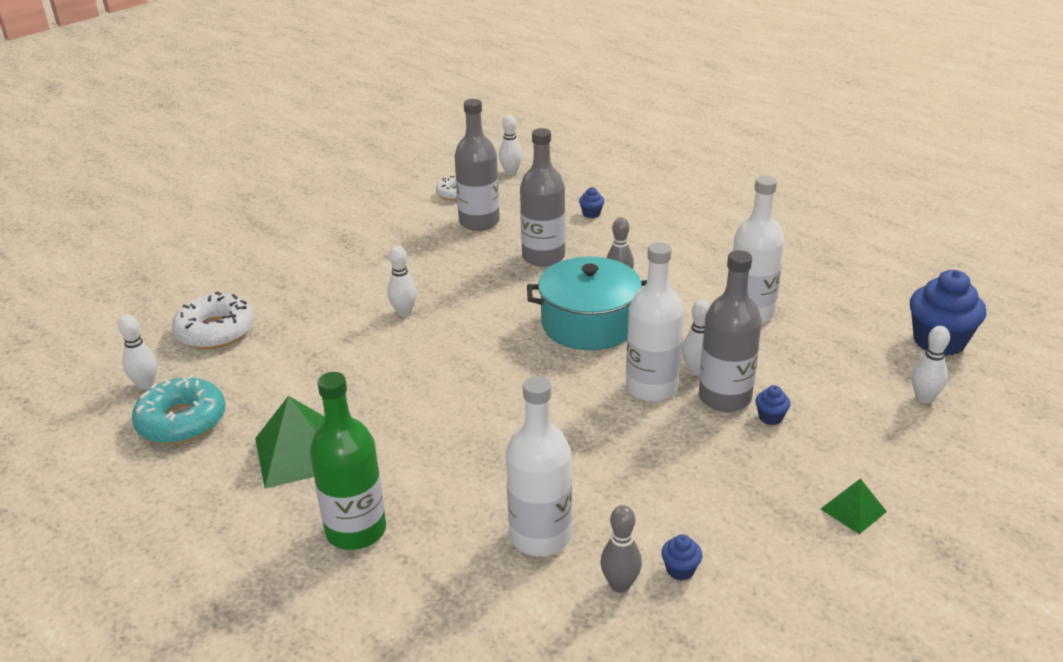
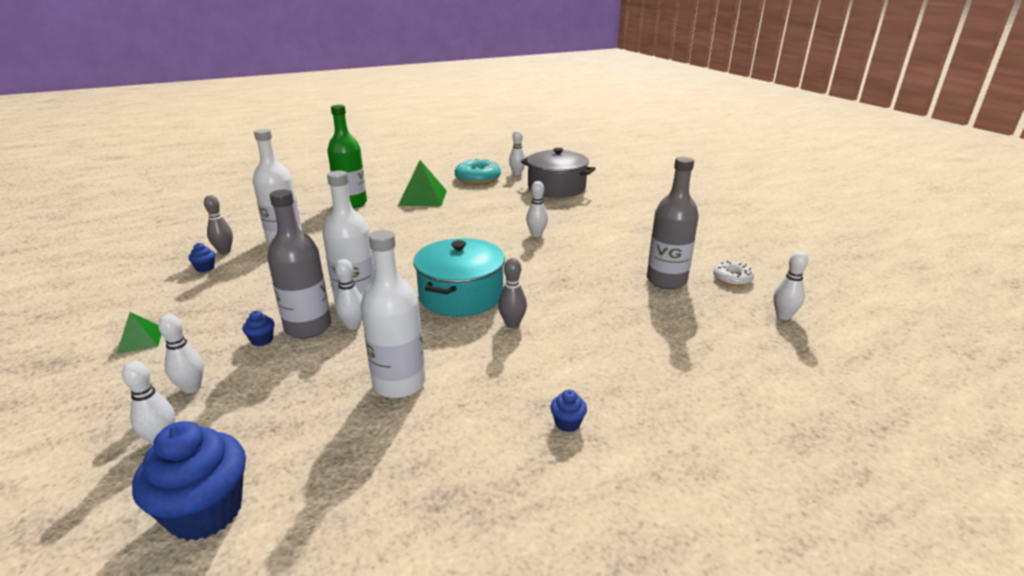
camera: 110 degrees right, 5 degrees down
white donut [172,291,255,349] -> grey pot [521,148,596,198]
grey bottle [520,128,565,266] -> none
blue cupcake [579,187,604,218] -> blue cupcake moved to [550,389,587,432]
none -> white bowling pin [158,314,204,393]

